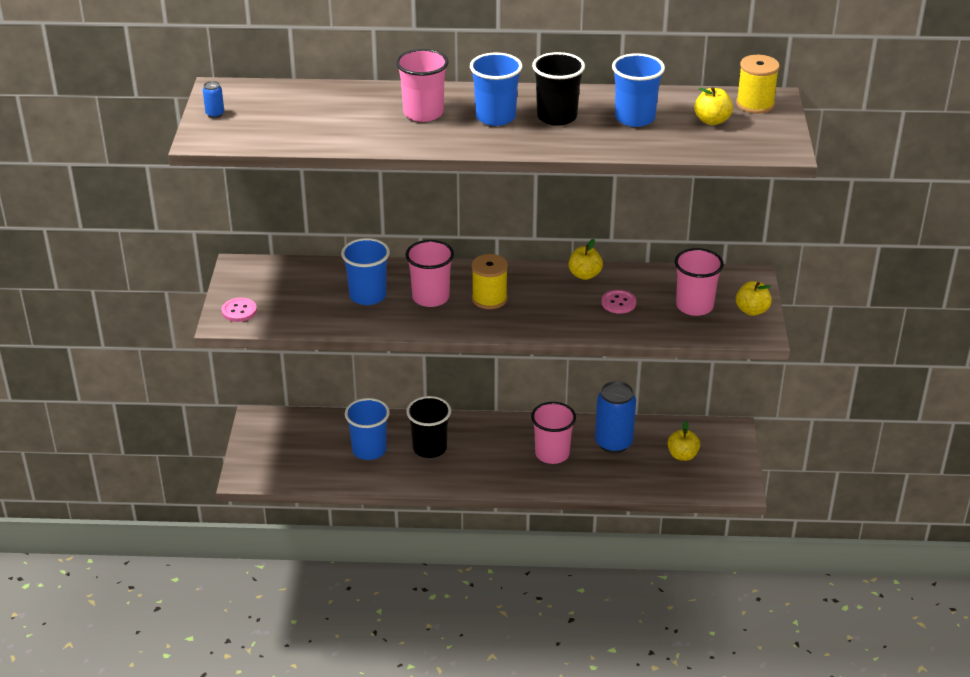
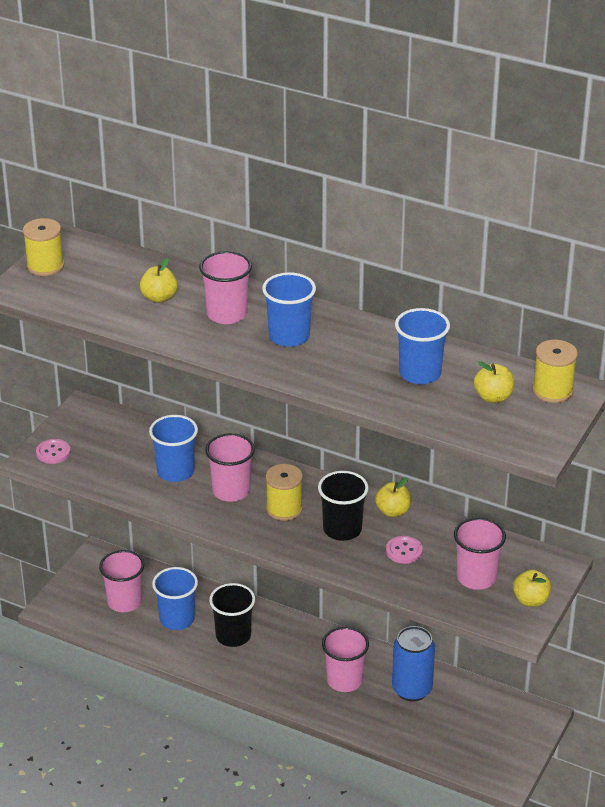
camera: 25 degrees right, 0 degrees up
blue can [203,81,224,118] -> yellow spool [23,218,64,276]
black cup [532,52,585,126] -> black cup moved to [318,471,369,541]
yellow apple [667,421,700,461] -> yellow apple moved to [140,258,178,303]
none -> pink cup [99,550,144,612]

